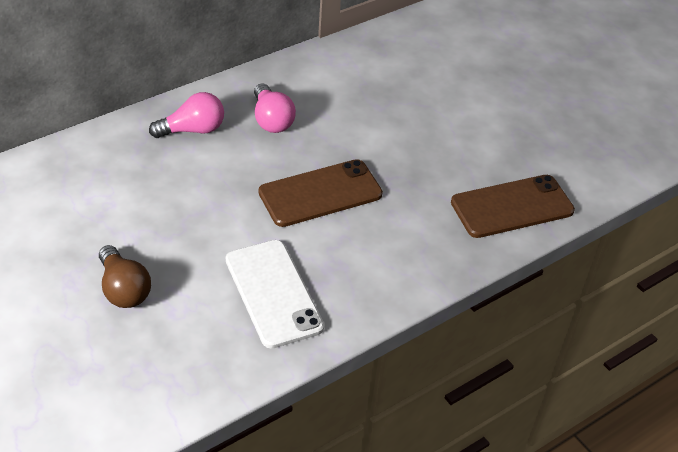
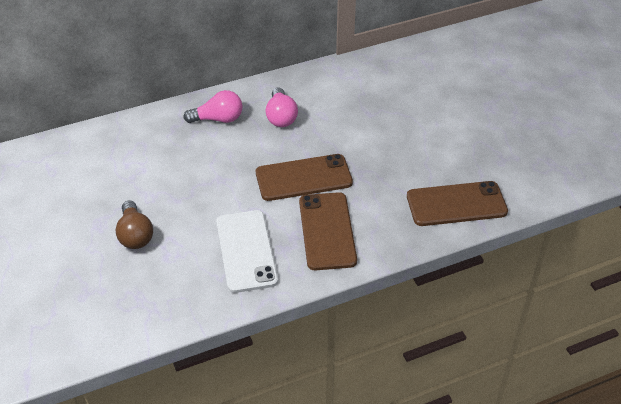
camera: 15 degrees right, 0 degrees up
none -> brown phone [299,192,357,270]

